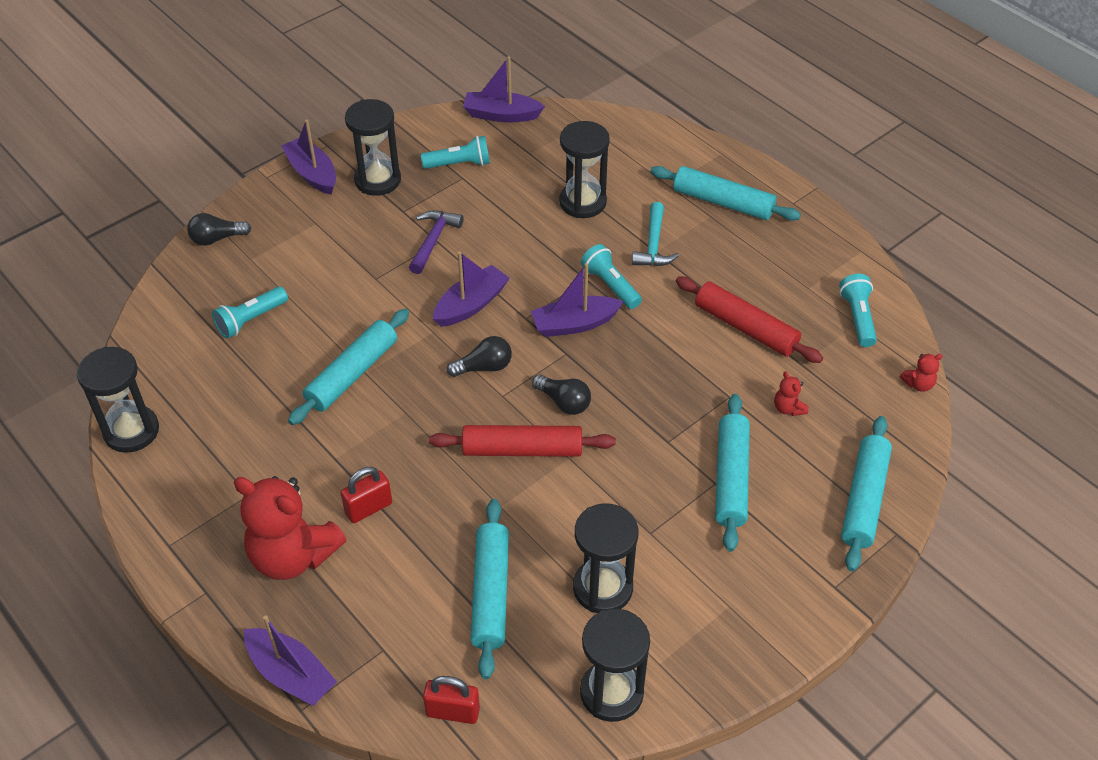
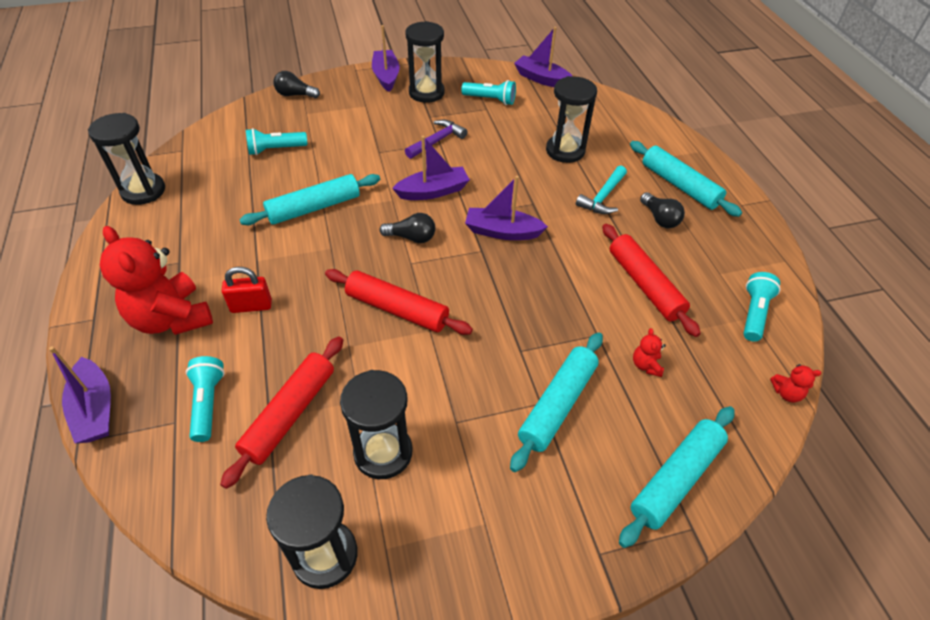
camera: 25 degrees right, 0 degrees up
red padlock [423,676,480,724] -> none
turquoise rolling pin [470,499,509,679] -> red rolling pin [220,336,343,489]
black light bulb [532,374,591,415] -> black light bulb moved to [640,192,685,228]
turquoise flashlight [581,244,642,309] -> turquoise flashlight moved to [186,356,225,442]

